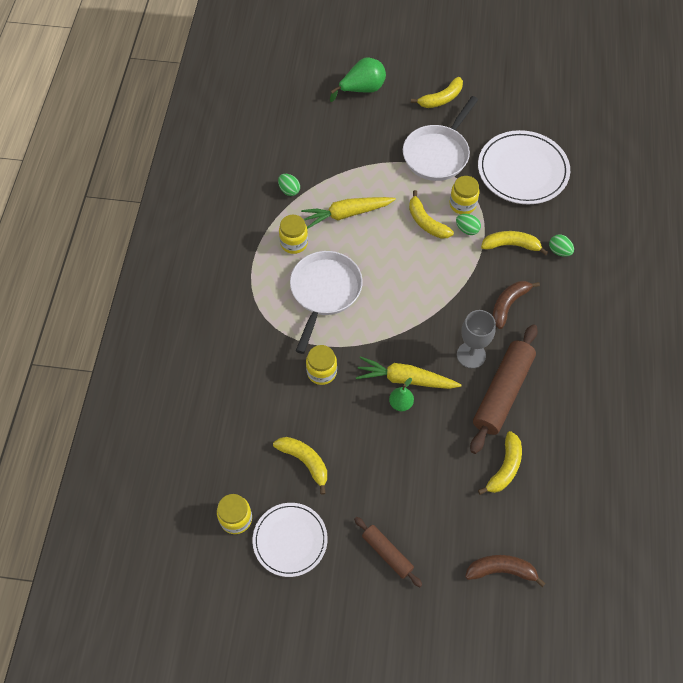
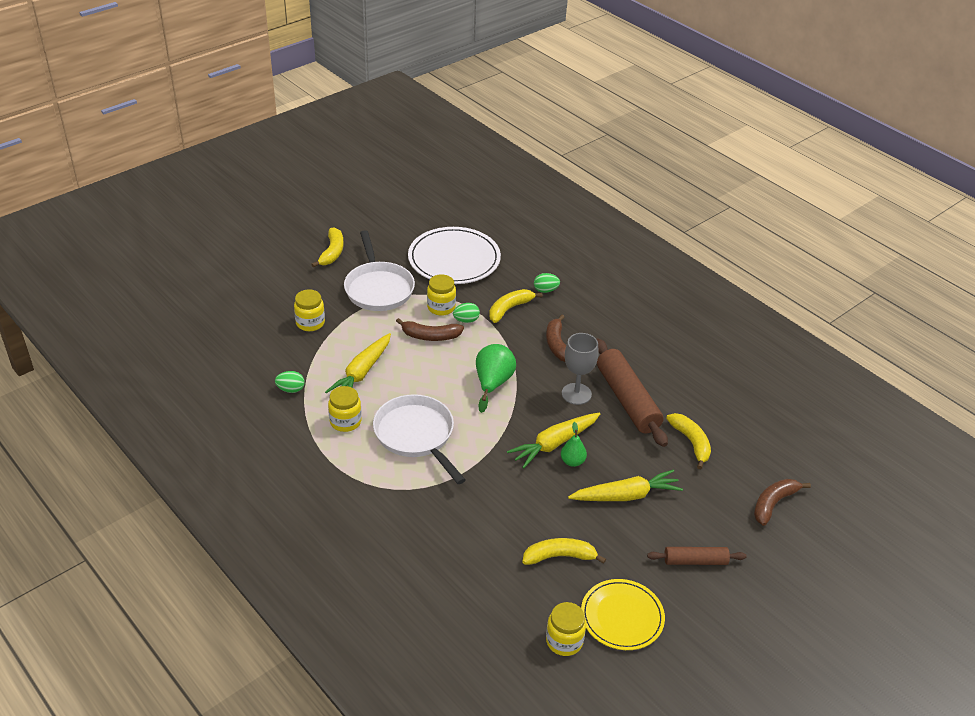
camera: 50 degrees left, 20 degrees down
white plate [252,503,328,577] -> yellow plate [581,579,665,650]
yellow jar [306,345,337,385] -> yellow jar moved to [294,289,325,331]
green pear [330,58,386,102] -> green pear moved to [476,344,516,413]
yellow banana [409,190,454,238] -> brown banana [396,318,464,341]
none -> yellow carrot [568,470,683,501]

